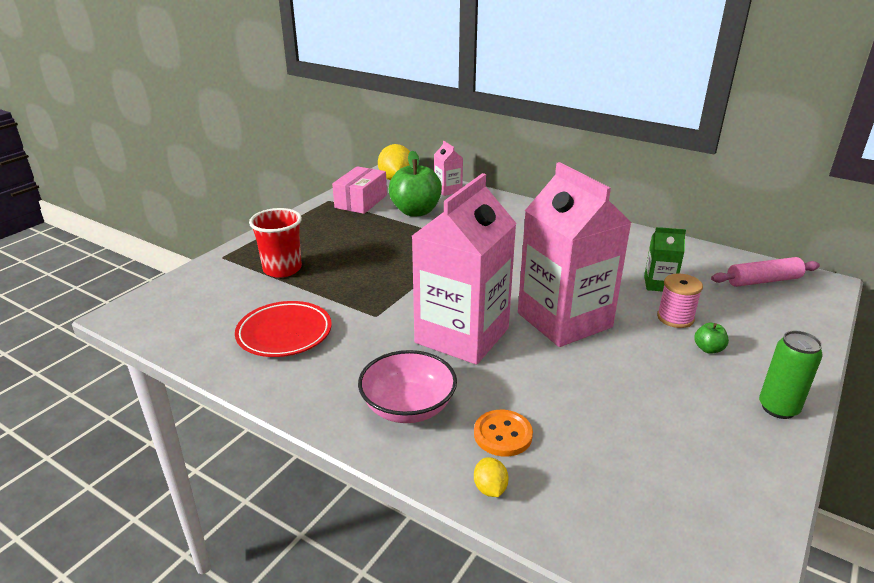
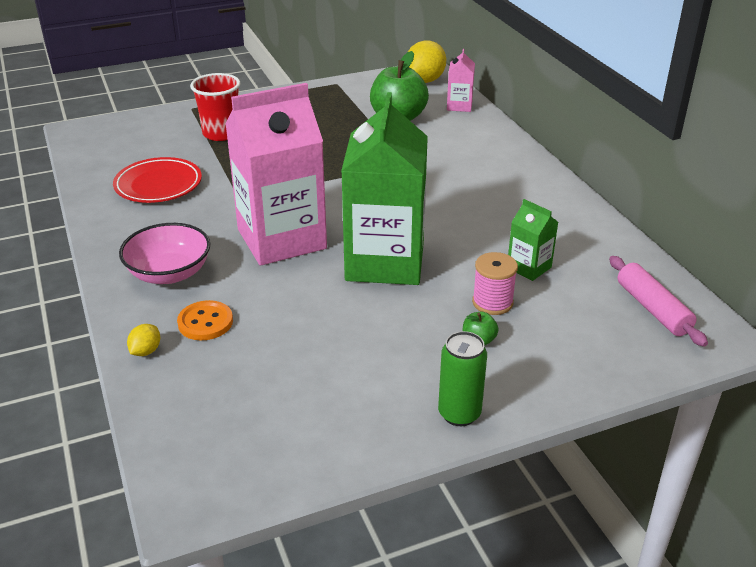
camera: 35 degrees right, 5 degrees up
pink box [332,166,387,214] -> none
pink carton [518,162,632,347] -> green carton [341,92,428,285]
pink rolling pin [711,257,820,287] -> pink rolling pin turned 45 degrees clockwise [609,256,708,347]

